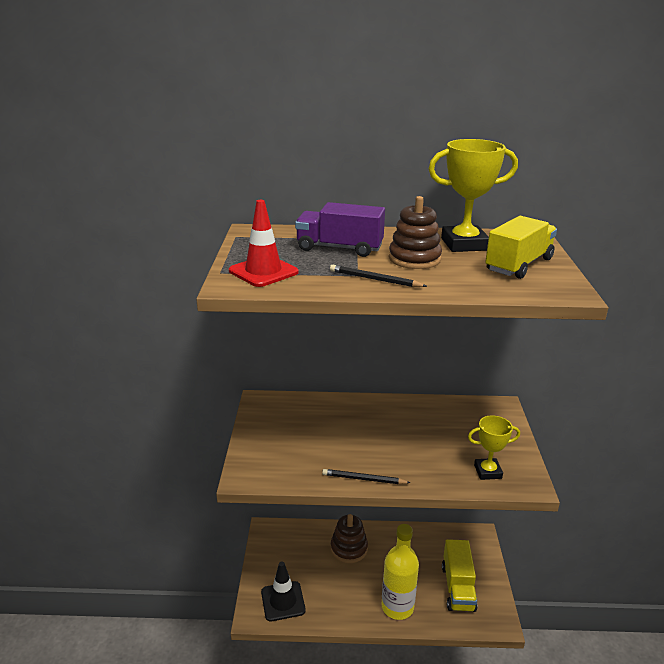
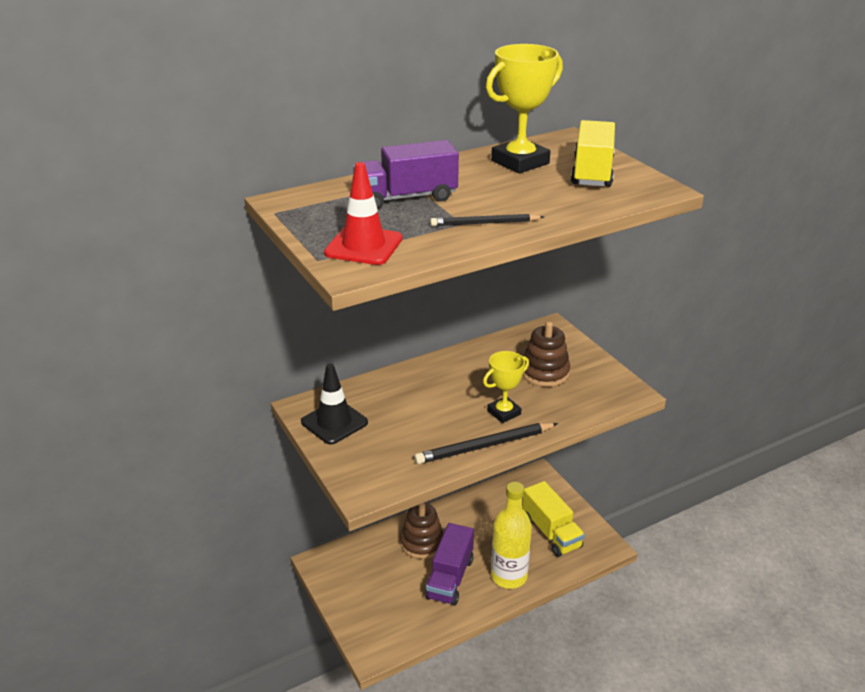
camera: 30 degrees left, 5 degrees up
black traffic cone [261,561,306,621] -> black traffic cone moved to [301,363,368,445]
black pencil [322,469,411,484] -> black pencil [414,423,558,464], size x1.56
brown stacking toy [389,196,442,269] -> brown stacking toy moved to [522,321,570,387]
yellow trophy [468,415,520,480] -> yellow trophy moved to [483,351,529,423]
none -> purple truck [425,523,474,606]

